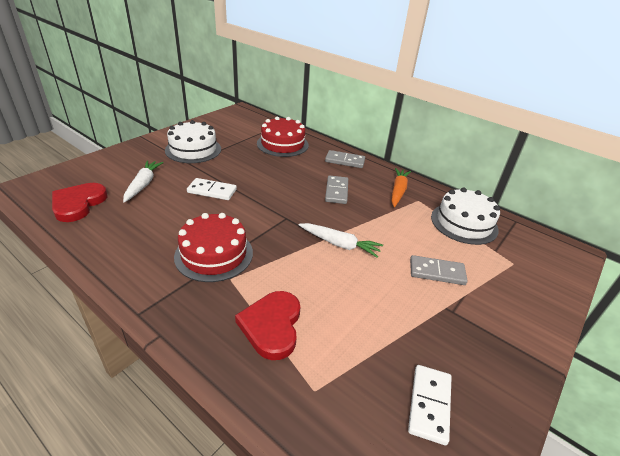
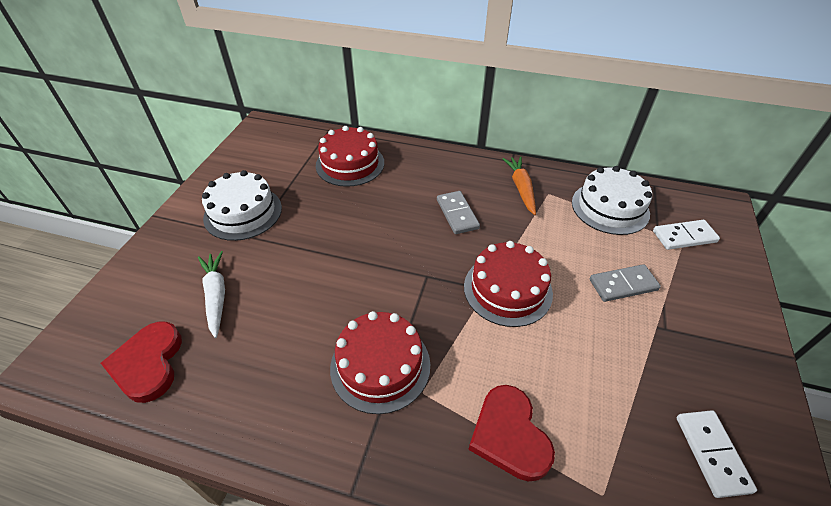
camera: 20 degrees left, 10 degrees up
white domino [187,178,237,200] -> white domino moved to [653,220,720,250]
white carrot [299,223,383,258] -> red cake [464,241,553,327]
grey domino [325,150,365,168] -> none

